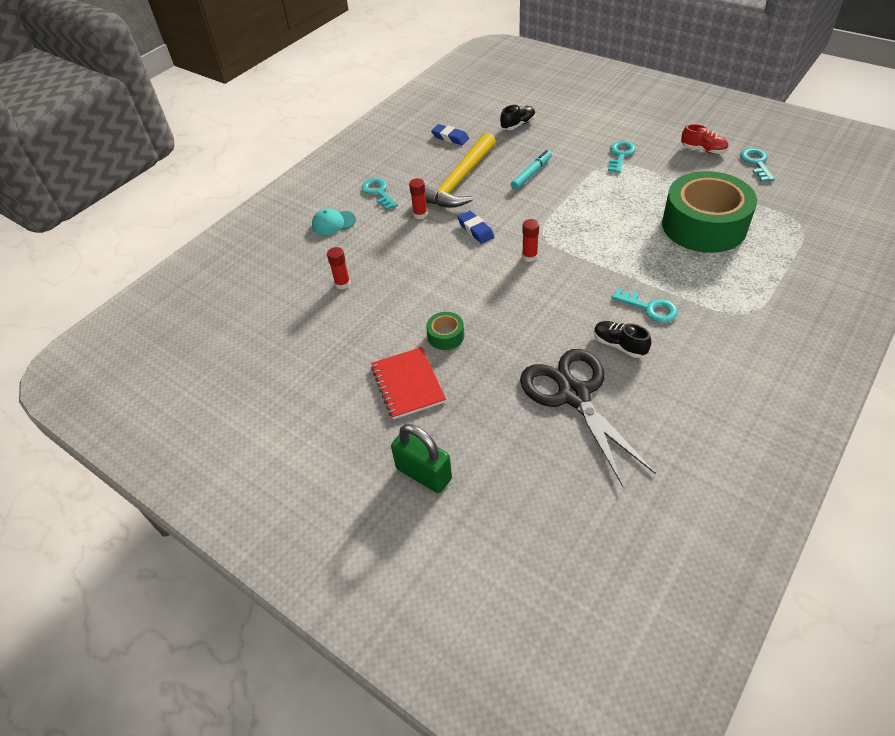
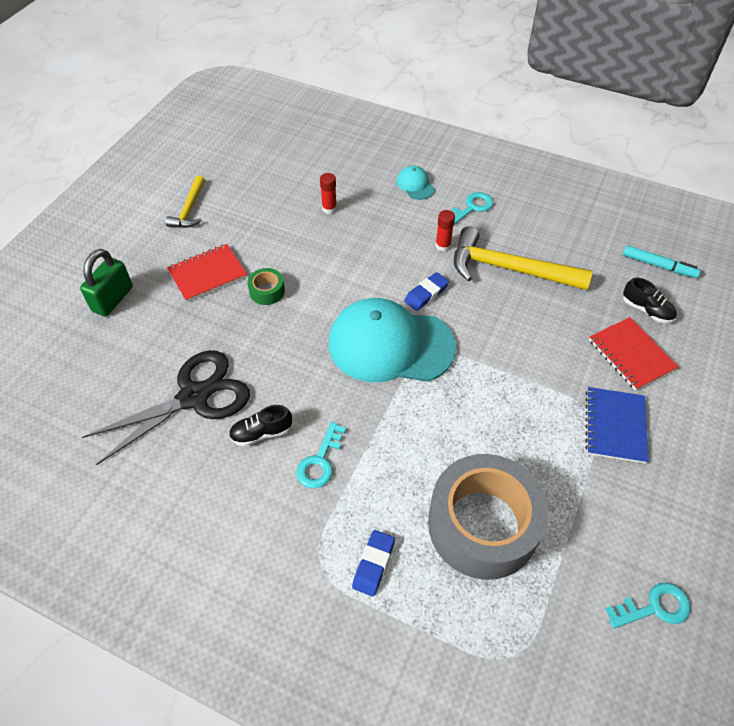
camera: 75 degrees right, 5 degrees up
blue eraser [431,124,469,145] -> blue eraser moved to [352,530,395,596]
turquoise marker [511,150,552,190] -> turquoise marker moved to [623,245,701,278]
red glue stick [522,219,539,262] -> turquoise cap [329,298,456,382]
black shoe [594,321,651,358] -> black shoe turned 135 degrees counterclockwise [229,405,292,446]
turquoise key [608,141,636,173] -> blue notebook [585,387,649,464]
green tape [662,171,757,253] -> grey tape [428,454,548,580]
red shoe [681,124,729,154] -> none
none -> yellow hammer [165,176,205,228]
none -> red notebook [589,317,678,391]

